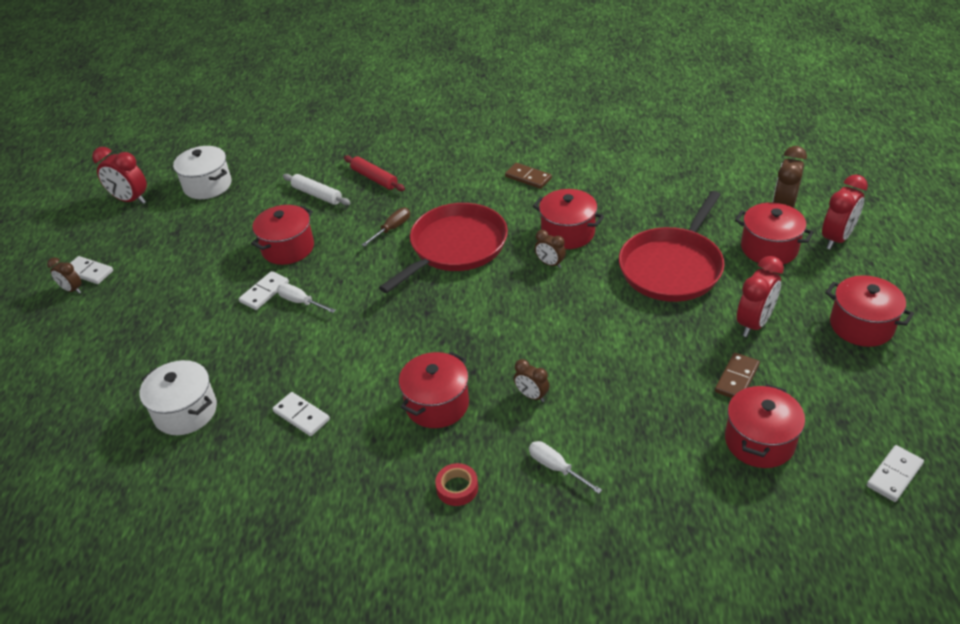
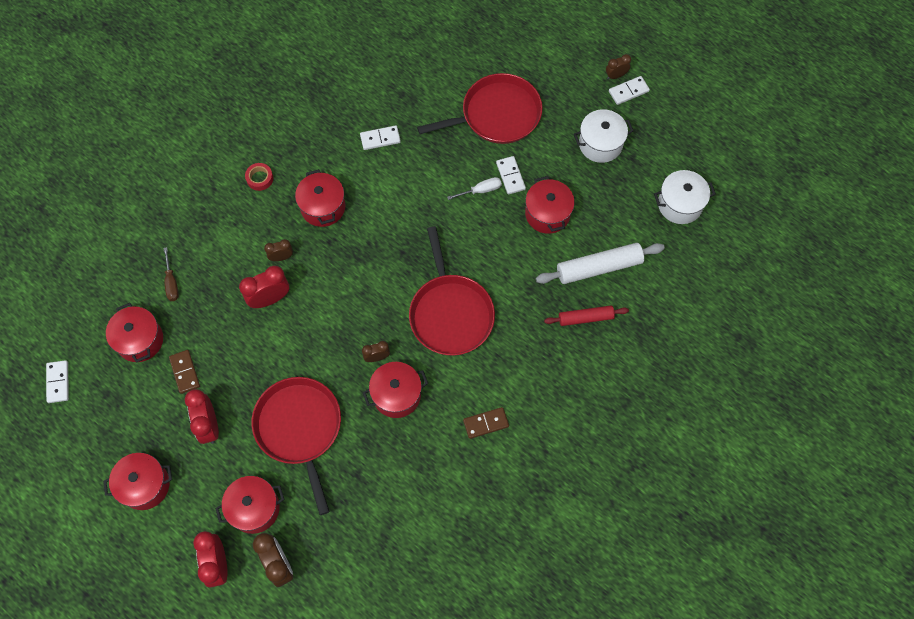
camera: 125 degrees right, 25 degrees up
red clock [92,147,147,204] -> red clock moved to [239,266,289,308]
white pot [140,360,217,435] -> white pot moved to [574,109,633,163]
white rolling pin [283,174,351,205] -> white rolling pin [536,243,665,284], size x1.60
brown screwdriver [362,208,410,247] -> brown screwdriver moved to [163,247,179,301]
white screwdriver [529,441,602,494] -> none
none -> red pan [417,73,543,144]

